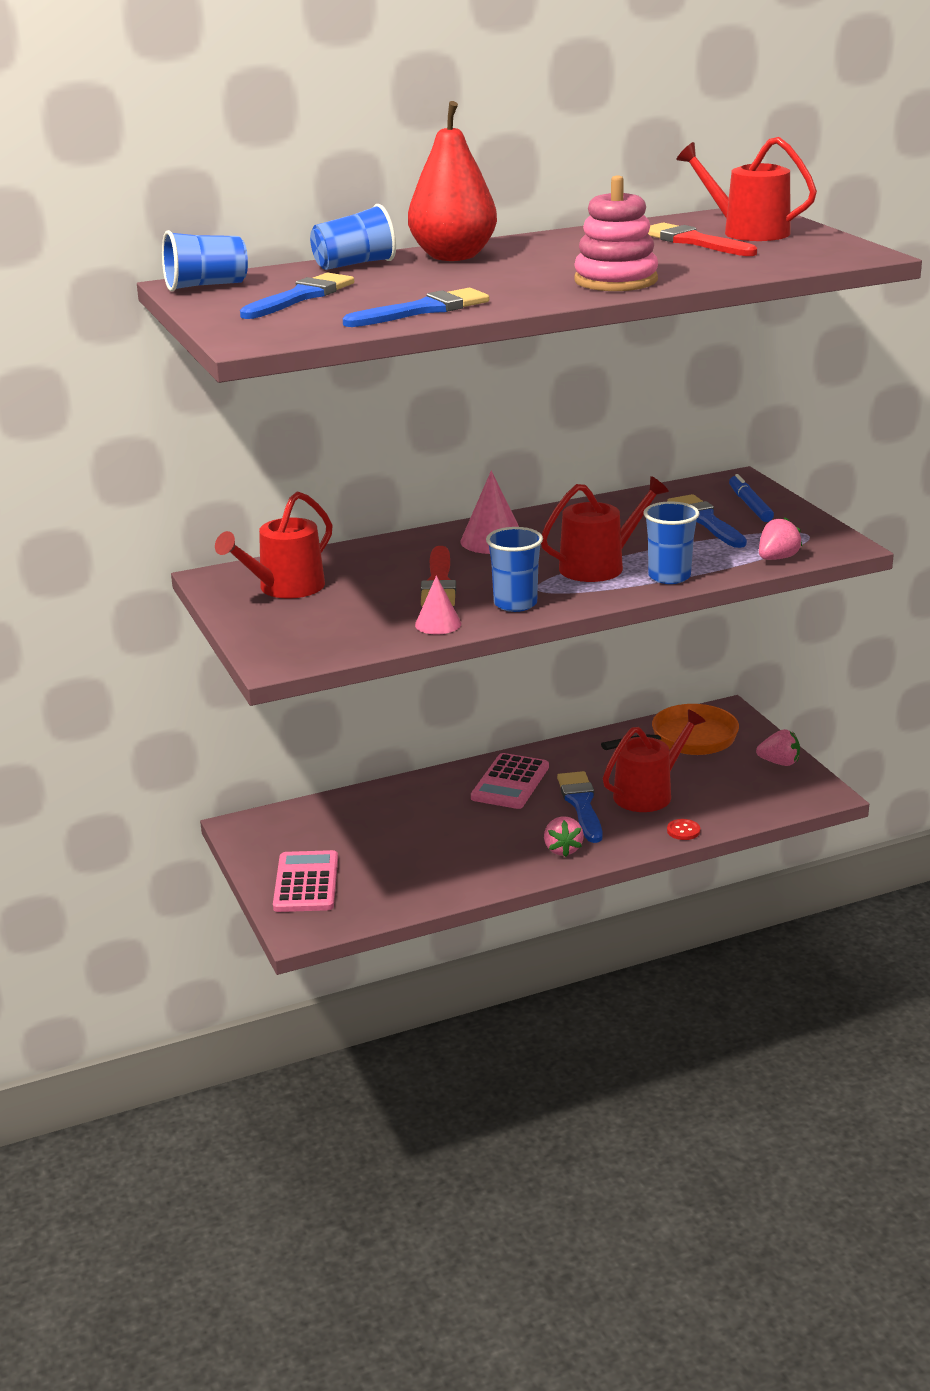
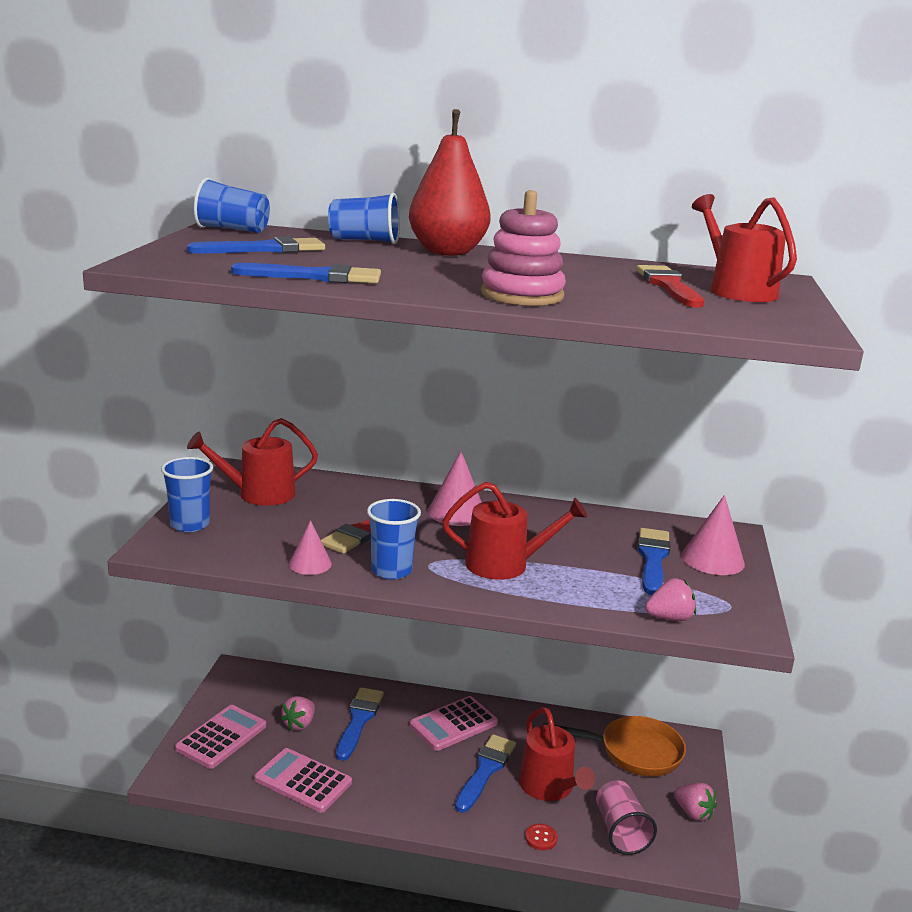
camera: 30 degrees right, 5 degrees down
pink strawberry [544,816,584,857] -> pink strawberry moved to [280,696,315,730]
red watering can [603,709,706,812] -> red watering can turned 75 degrees clockwise [519,707,595,801]
blue cup [644,502,699,584] -> blue cup moved to [161,457,213,532]
blue marker [729,474,774,522] -> pink cone [681,495,745,575]
none -> pink calculator [254,748,352,813]
none -> blue brush [336,687,384,761]
none -> pink cup [596,780,657,855]

